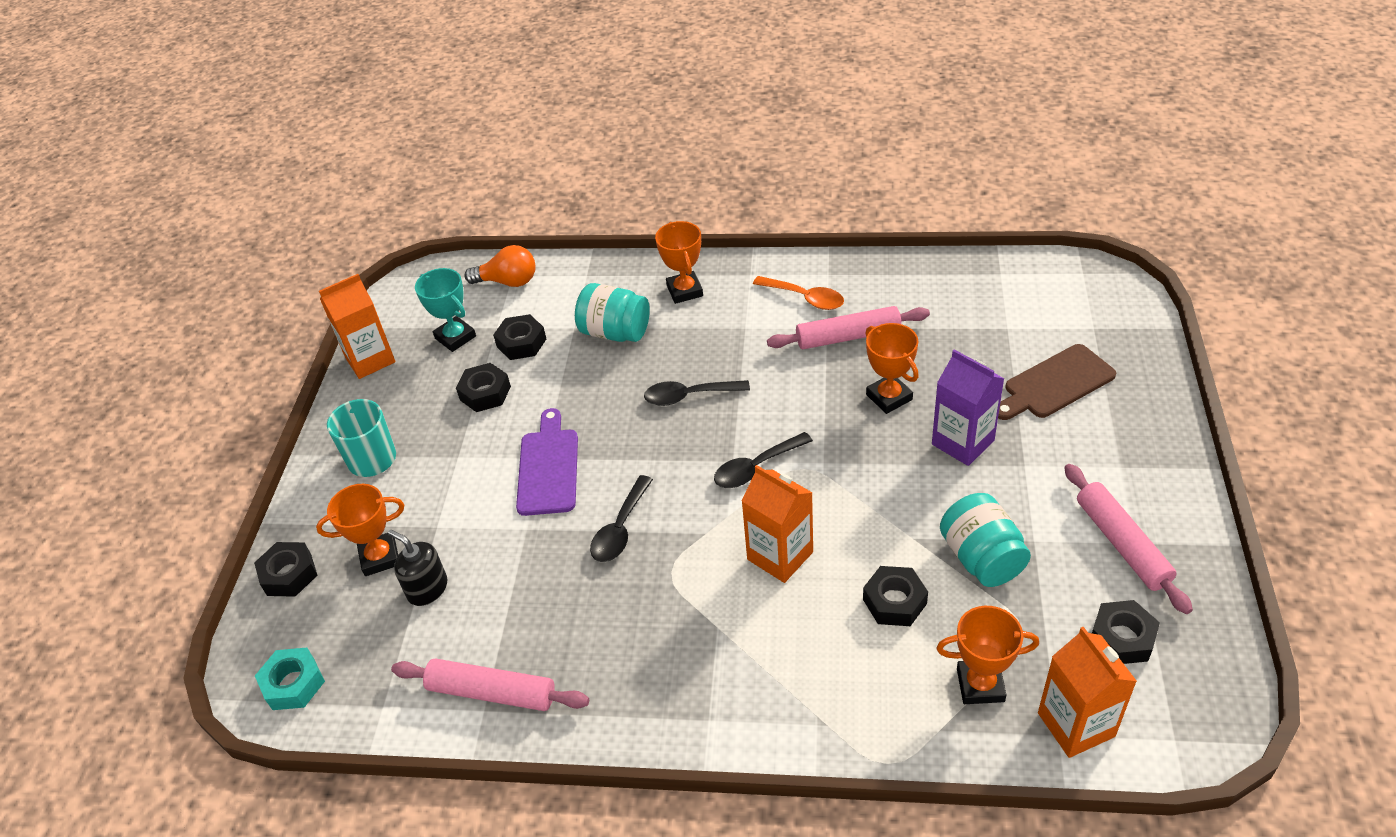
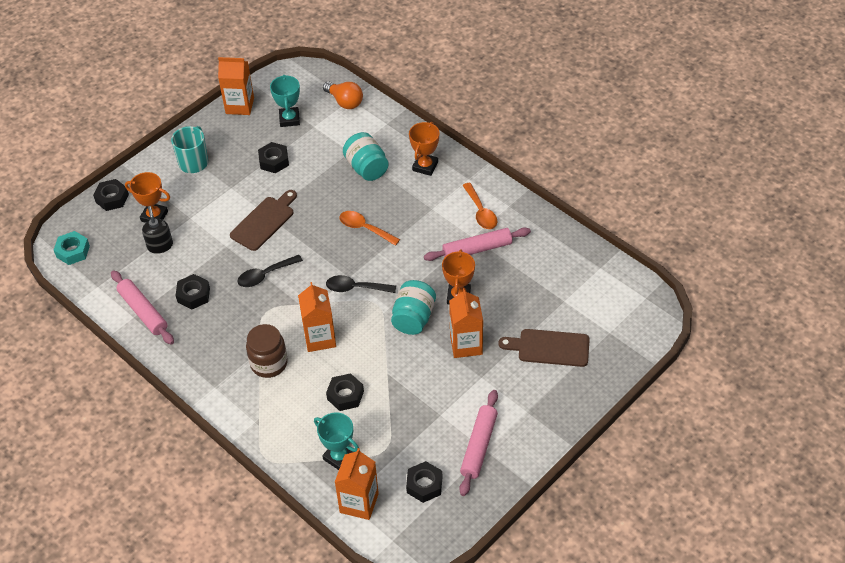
camera: 35 degrees right, 5 degrees up
black nut [493,314,546,360] -> black nut moved to [175,274,210,309]
purple cutting board [516,408,578,516] -> brown cutting board [230,190,297,251]
black spoon [644,380,750,406] -> orange spoon [339,211,400,246]
pink rolling pin [767,306,930,349] -> pink rolling pin turned 45 degrees counterclockwise [424,227,531,261]
purple carton [932,349,1005,466] -> orange carton [449,288,483,358]
orange trophy [937,606,1039,704] -> turquoise trophy [314,412,359,470]
turquoise jar [940,493,1031,587] -> turquoise jar moved to [391,280,436,335]
none -> brown jar [246,324,288,378]

